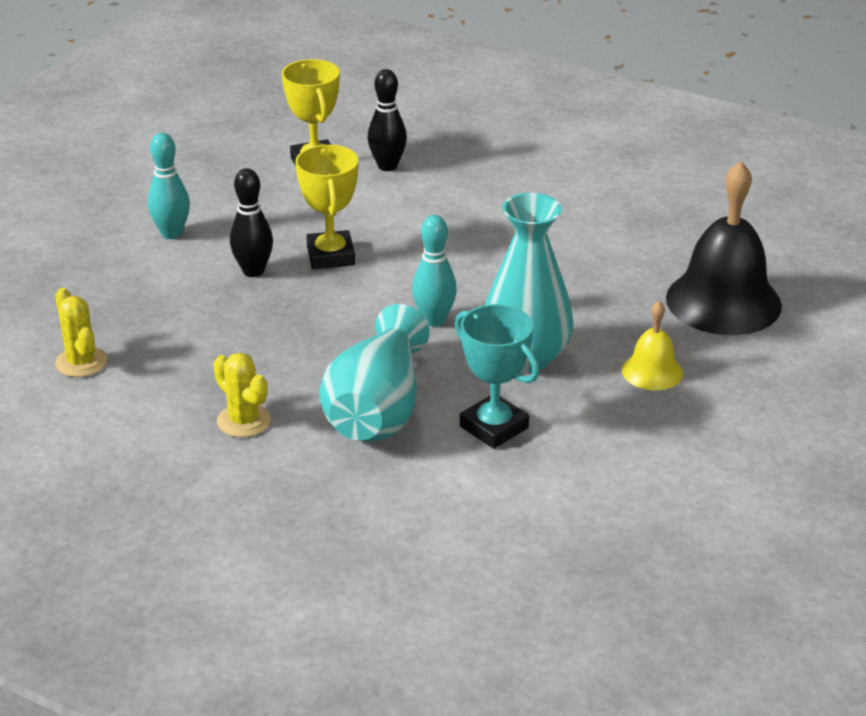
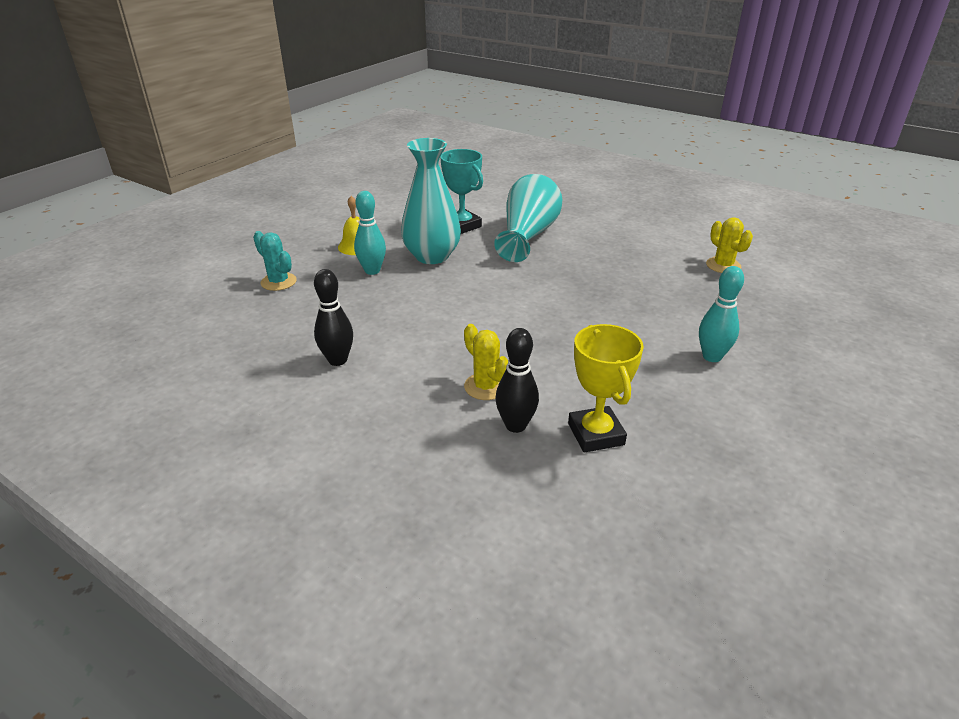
camera: 175 degrees left, 0 degrees up
yellow cactus [213,353,271,437] -> yellow cactus moved to [464,324,508,400]
black bowling pin [230,168,273,277] -> black bowling pin moved to [314,269,353,366]
yellow trophy [295,145,358,269] -> none
turquoise bowling pin [412,215,457,326] -> turquoise bowling pin moved to [354,191,386,275]
black bell [666,161,782,335] -> turquoise cactus [253,231,297,291]

